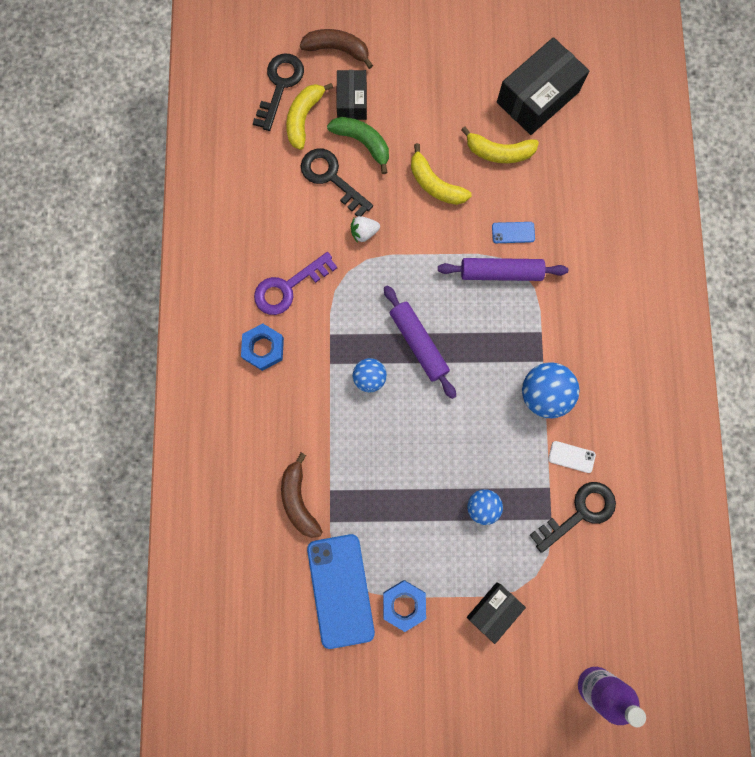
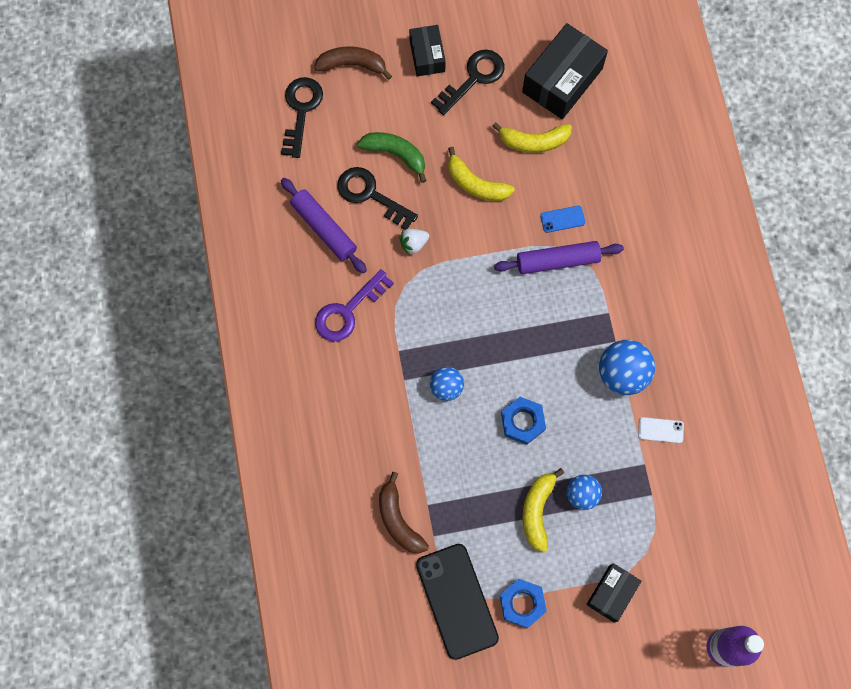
camera: 10 degrees left, 5 degrees down
blue nut [241,323,284,371] -> blue nut moved to [501,397,546,445]
yellow banana [286,83,333,150] -> yellow banana moved to [523,468,564,552]
blue phone [307,534,375,649] -> black phone [416,544,499,660]
black box [336,70,367,120] -> black box moved to [409,25,446,77]
purple rolling pin [384,285,456,399] -> purple rolling pin moved to [281,178,367,273]
black key [530,482,616,553] -> black key moved to [431,50,504,115]

